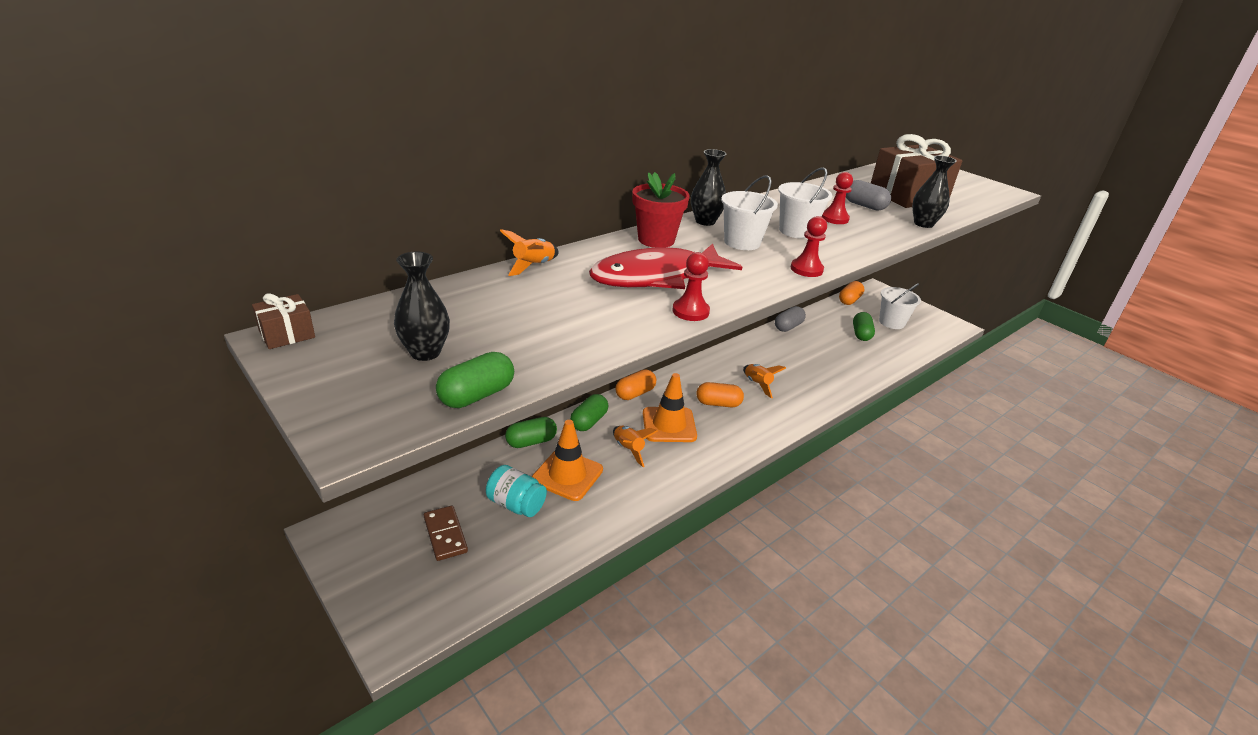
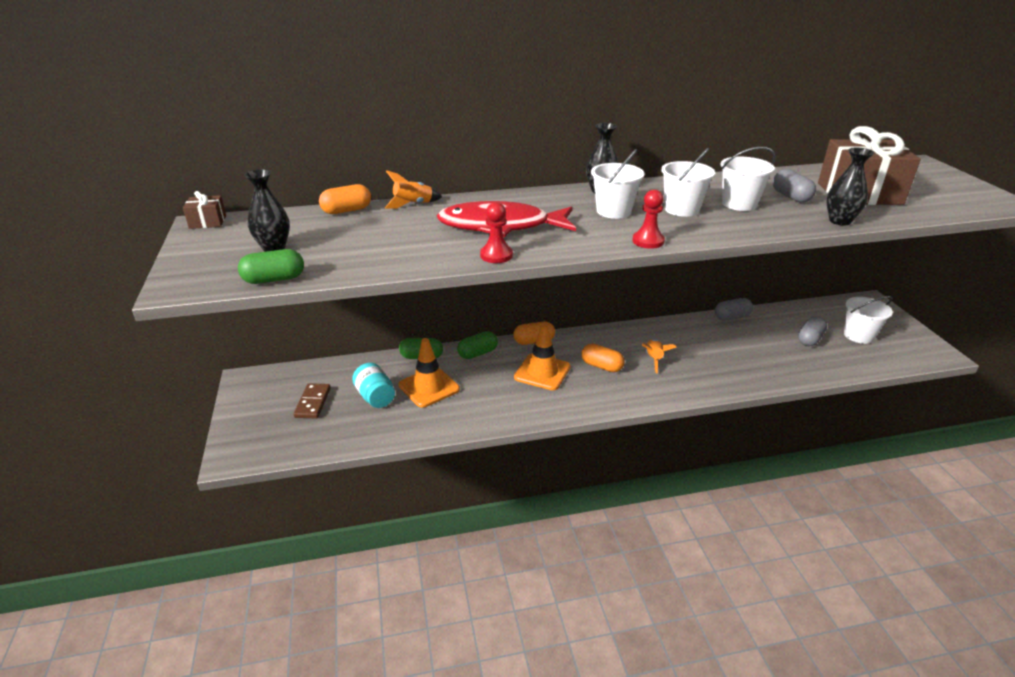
camera: 30 degrees right, 0 degrees up
orange rocket [613,426,658,467] -> none
red flower pot [633,172,690,248] -> none
red pawn [822,172,853,224] -> white bucket [720,147,776,211]
orange capsule [839,281,865,305] -> orange capsule moved to [319,184,371,214]
green capsule [853,312,875,341] -> grey capsule [798,316,827,346]

